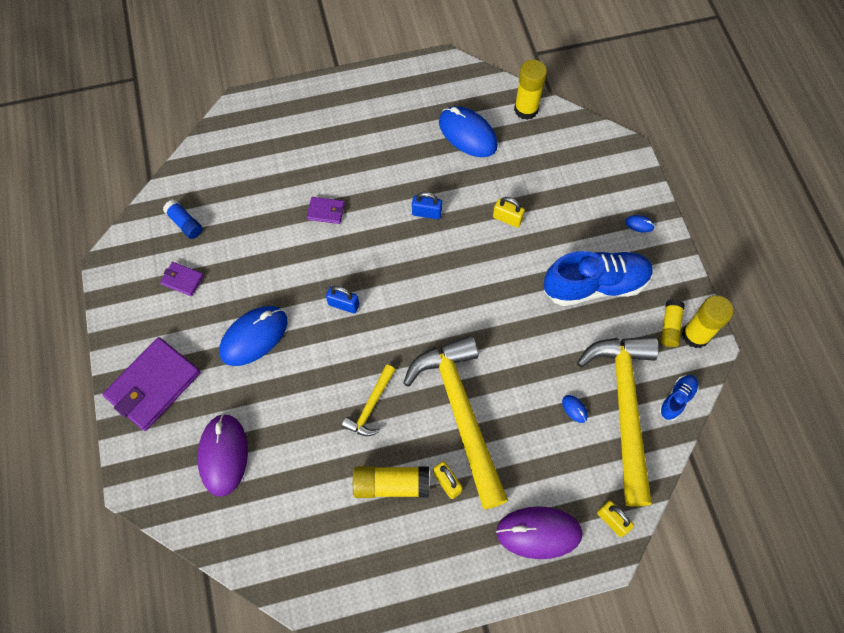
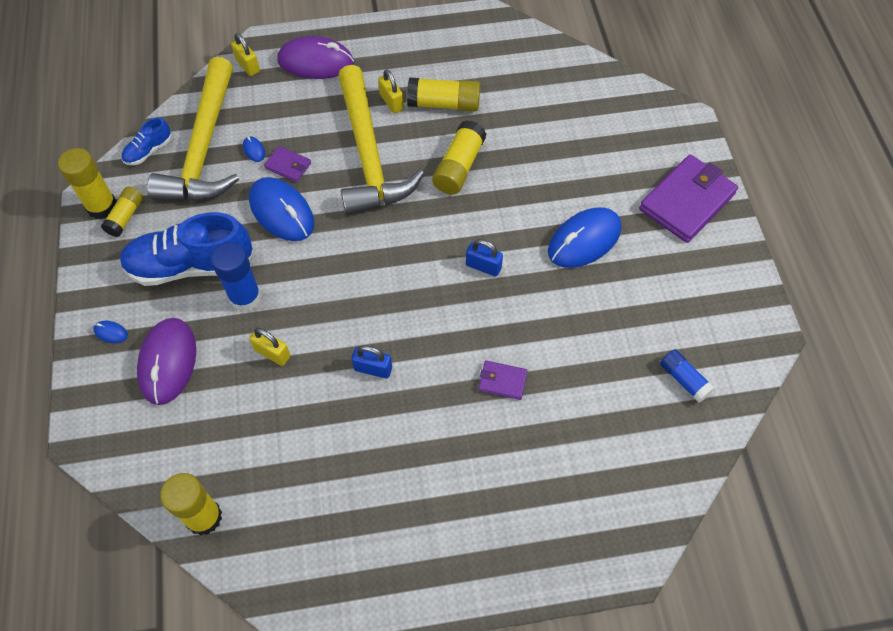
camera: 175 degrees left, 5 degrees down
purple wallet [160,262,204,296] -> purple wallet moved to [264,146,311,182]
purple mouse [197,413,248,497] -> purple mouse moved to [137,318,196,405]
yellow hammer [342,364,395,436] -> yellow glue stick [432,120,486,195]
blue mouse [439,106,498,157] -> blue mouse moved to [249,177,314,241]
none -> blue glue stick [211,242,261,311]

